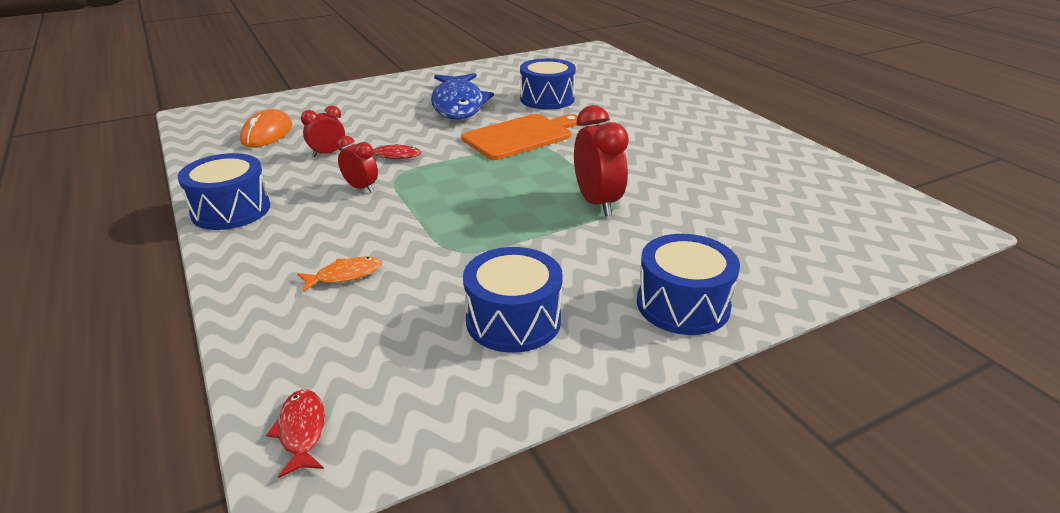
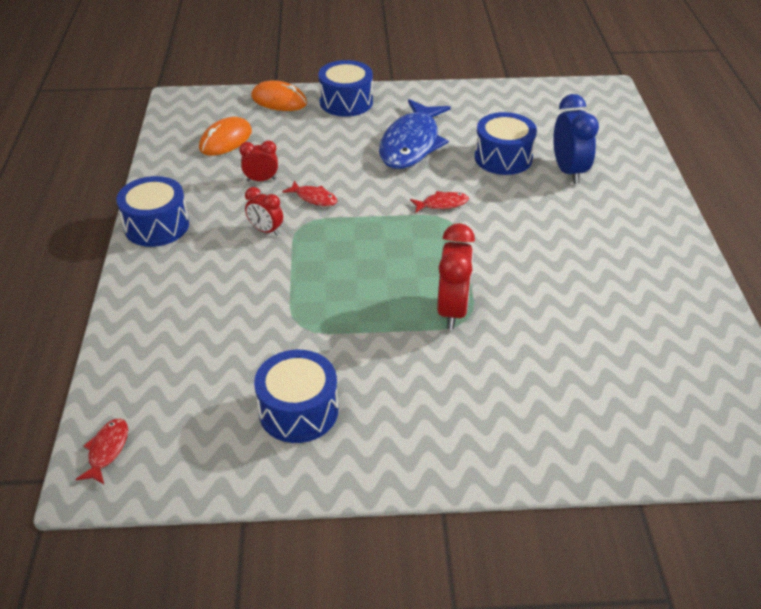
camera: 25 degrees right, 10 degrees up
orange fish [298,257,382,292] -> none
red clock [337,136,378,193] -> red clock turned 150 degrees clockwise [245,187,283,236]
orange cutting board [462,114,578,160] -> red fish [410,191,469,213]
blue drum [637,234,740,335] -> blue drum moved to [318,60,373,117]
none -> orange mouse [251,80,307,111]
none -> blue clock [553,94,599,184]

